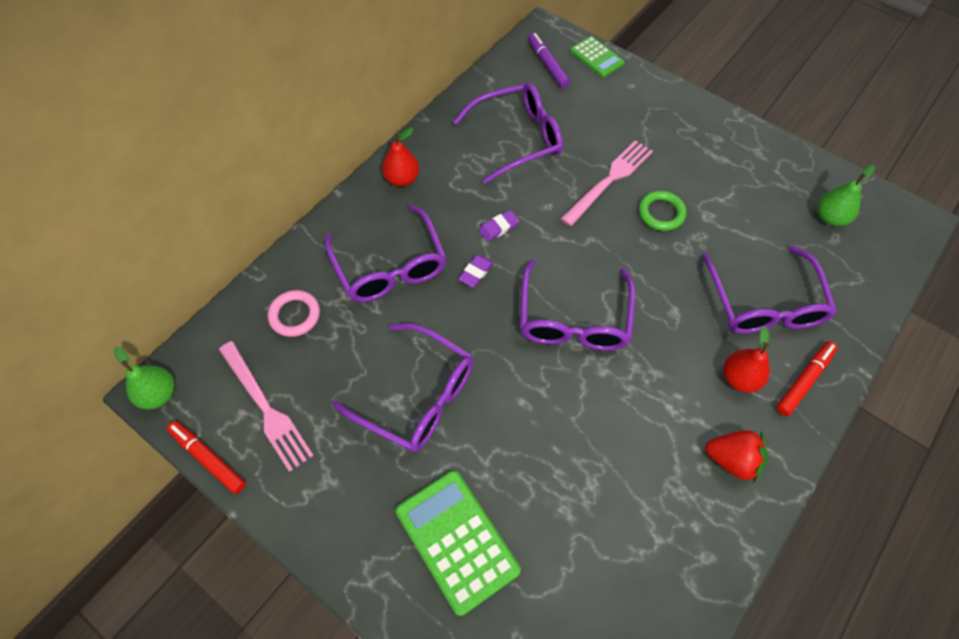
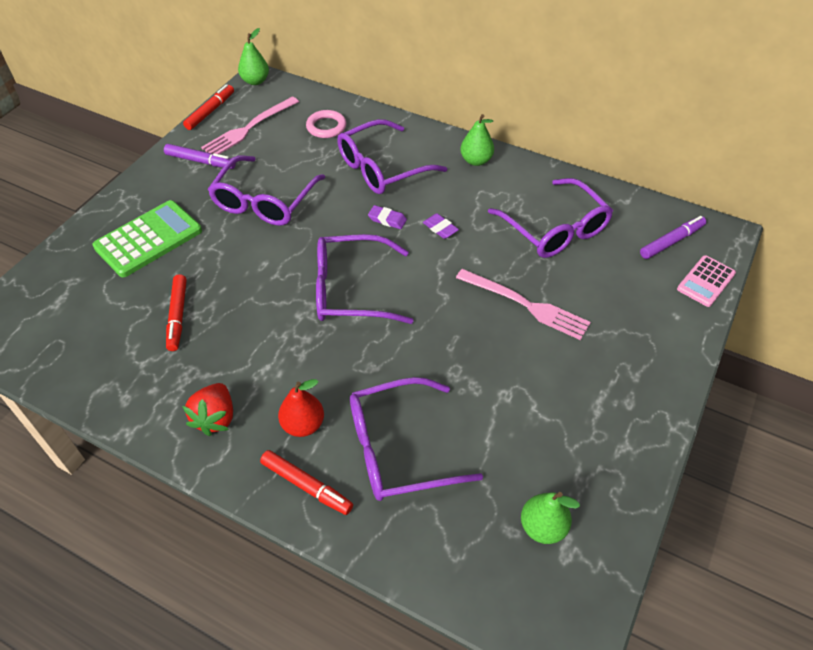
camera: 80 degrees right, 10 degrees down
red pear [382,127,419,187] -> green pear [460,114,494,166]
green calculator [570,36,625,77] -> pink calculator [677,255,736,307]
green ring [639,191,687,231] -> none
none -> purple marker [164,144,236,169]
none -> red marker [166,274,187,351]

